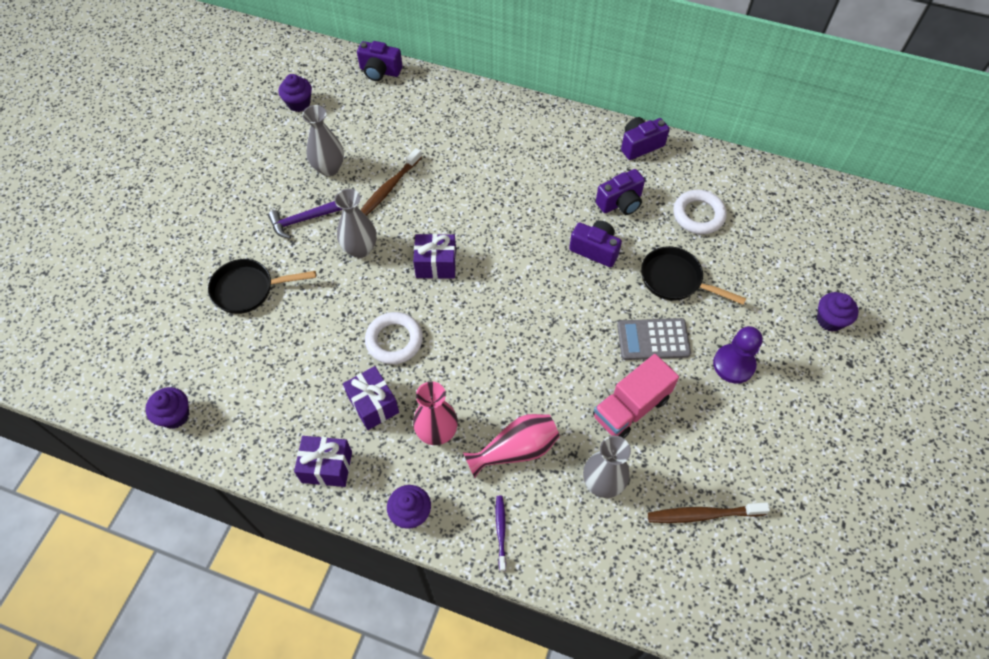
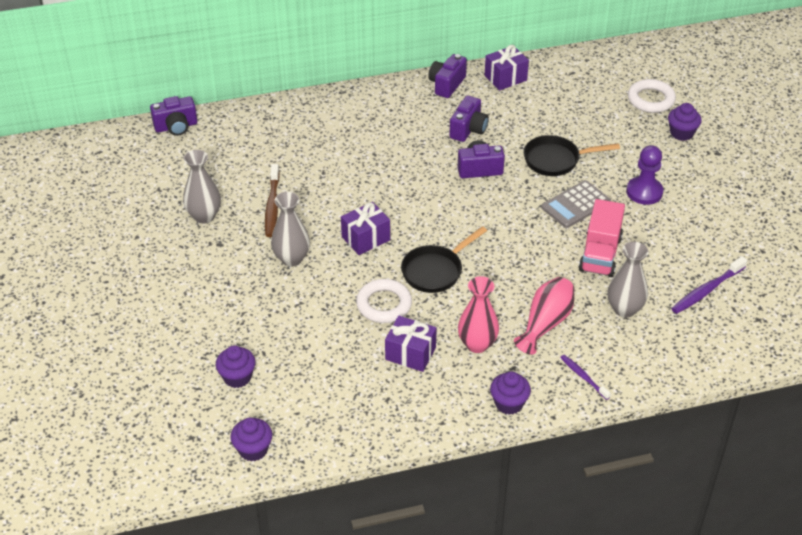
camera: 35 degrees left, 15 degrees down
black pan [208,259,316,314] -> black pan moved to [401,226,487,293]
purple hammer [268,201,343,239] -> none
purple cupcake [279,74,312,112] -> purple cupcake moved to [216,345,256,388]
purple gift [294,436,352,487] -> purple gift moved to [485,45,529,91]
brown toothbrush [648,502,770,523] -> purple toothbrush [671,256,747,314]
white ring [673,190,727,234] -> white ring moved to [628,79,676,113]

